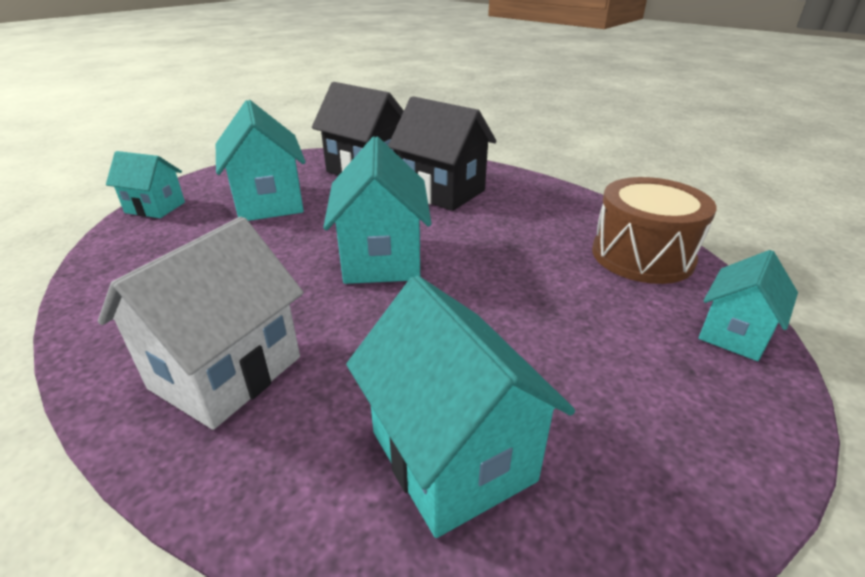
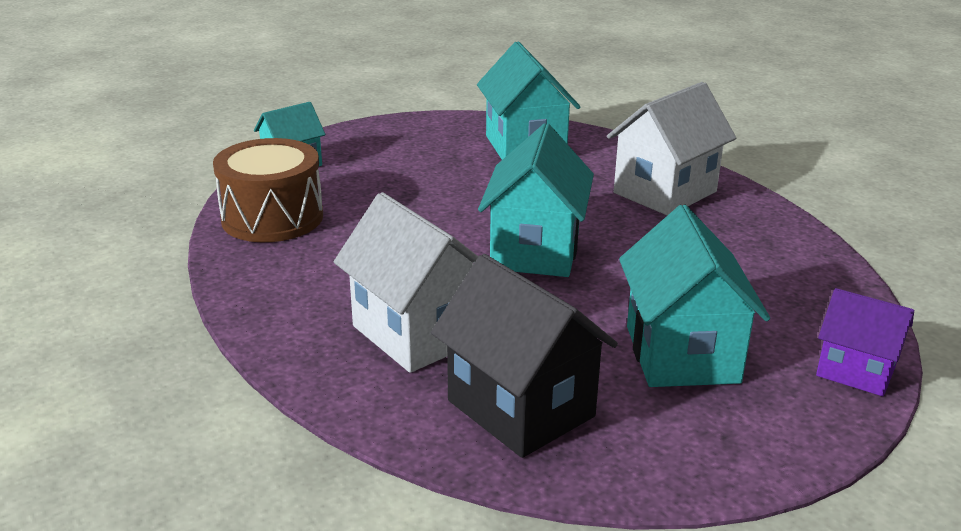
camera: 165 degrees left, 5 degrees down
turquoise house [106,151,185,218] -> purple house [816,288,914,396]
black house [388,96,496,211] -> white house [334,192,478,373]

